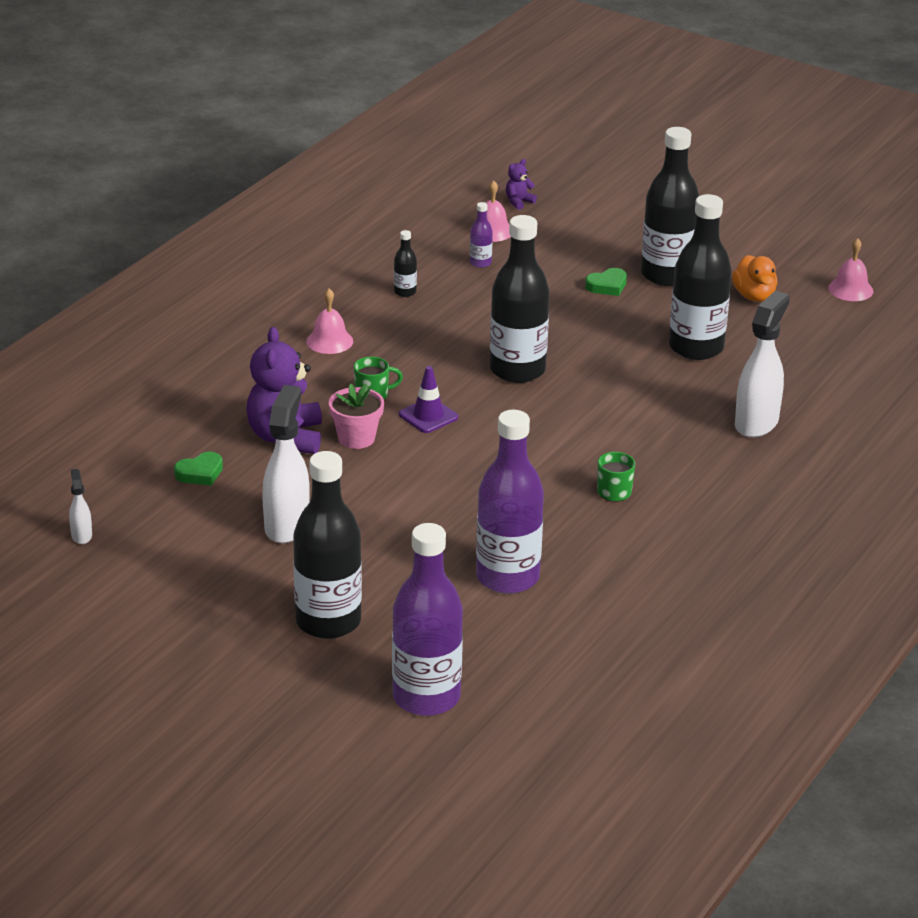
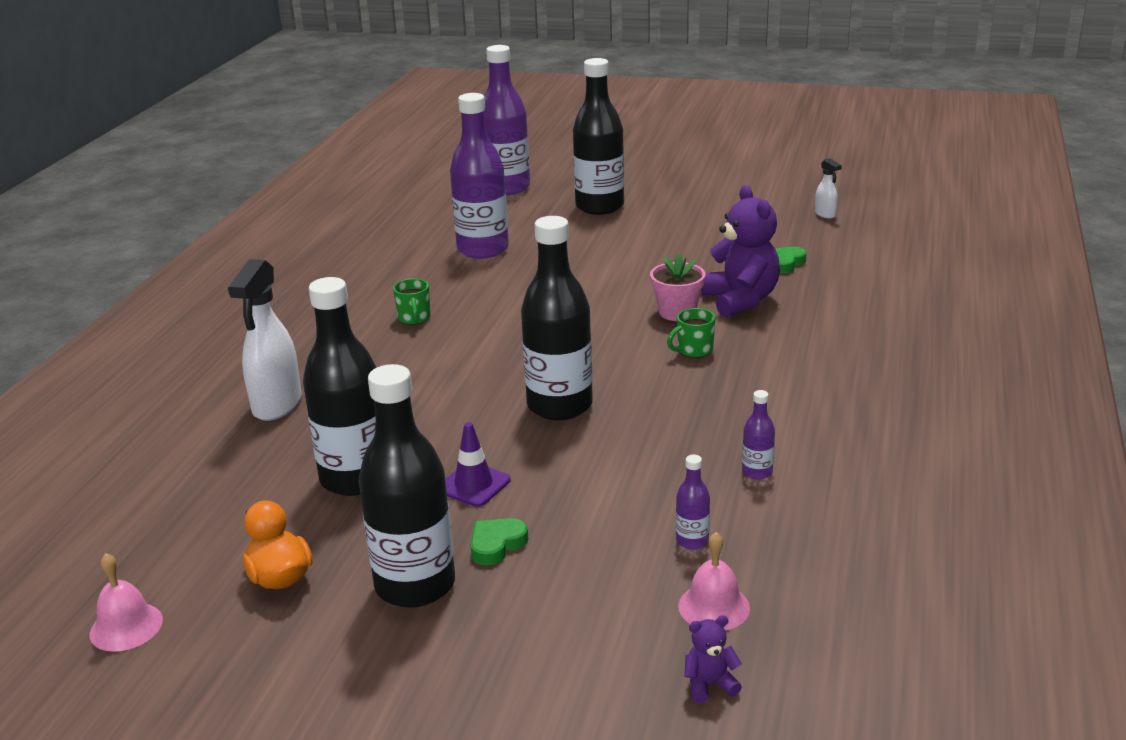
camera: 165 degrees right, 5 degrees down
white spray bottle [262,385,310,543] -> none
pink bell [306,288,353,354] -> none
black bottle [394,230,417,297] -> purple bottle [742,390,775,480]
purple traffic cone [399,366,458,433] -> purple traffic cone moved to [445,422,511,507]
purple teddy bear [506,159,537,210] -> purple teddy bear turned 135 degrees counterclockwise [684,615,742,703]

